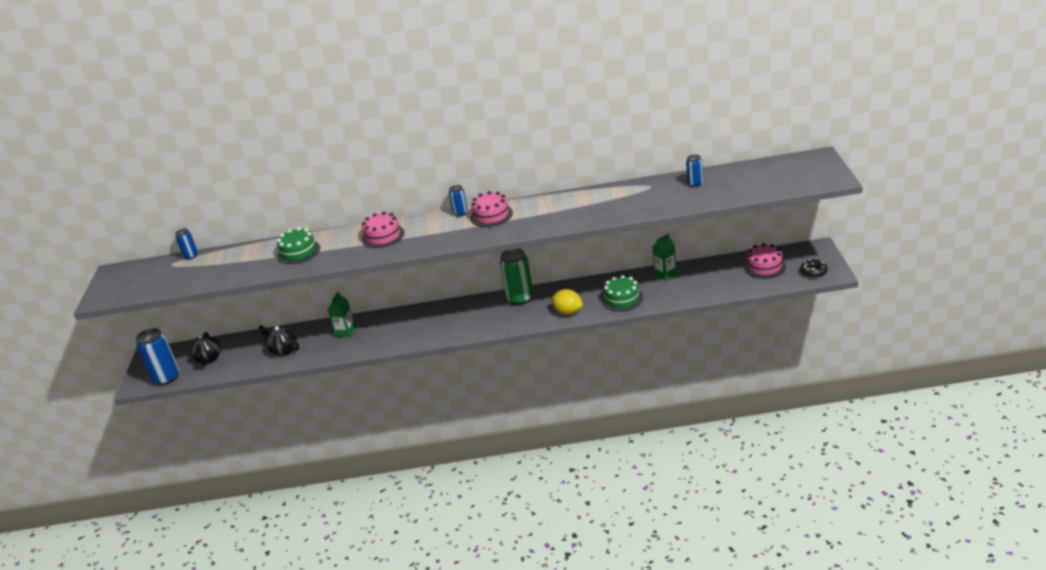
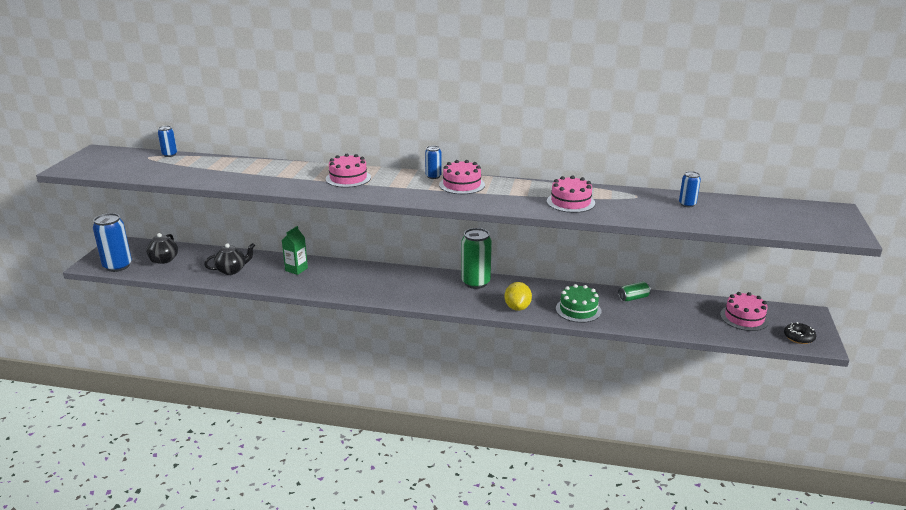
camera: 10 degrees right, 5 degrees down
black teapot [259,325,299,356] -> black teapot turned 105 degrees clockwise [204,243,255,275]
green cake [277,227,320,264] -> none
yellow lemon [551,289,583,315] -> yellow lemon turned 45 degrees clockwise [504,282,532,311]
green carton [652,234,677,281] -> green can [618,282,651,301]
none -> pink cake [547,176,595,213]

